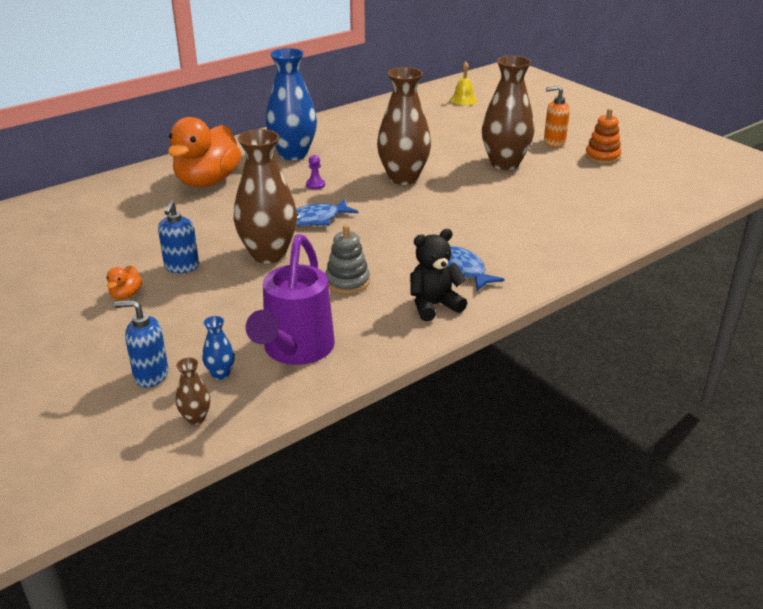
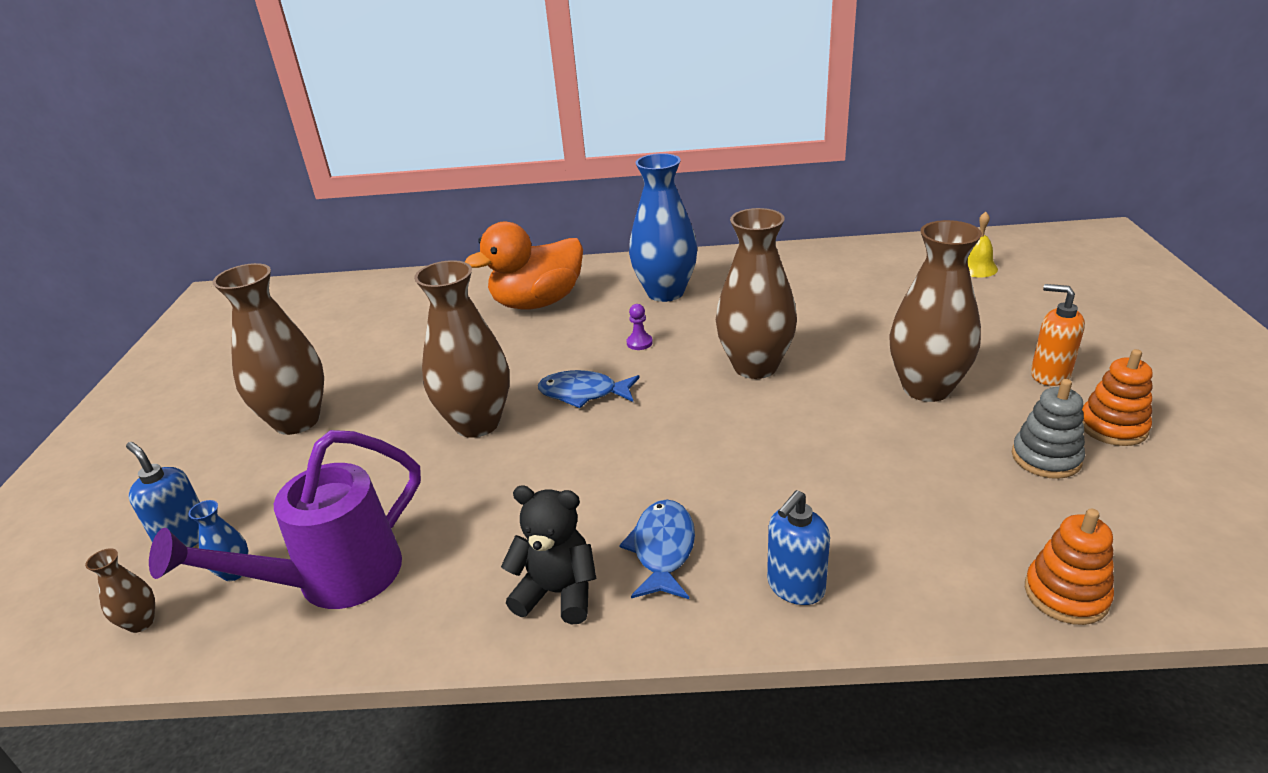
camera: 40 degrees right, 0 degrees up
orange duck [107,265,142,300] -> brown vase [212,263,324,435]
blue soap dispenser [158,201,199,273] -> blue soap dispenser moved to [767,490,830,605]
grey stacking toy [325,224,370,294] -> grey stacking toy moved to [1012,379,1085,479]
none -> orange stacking toy [1025,509,1114,625]

